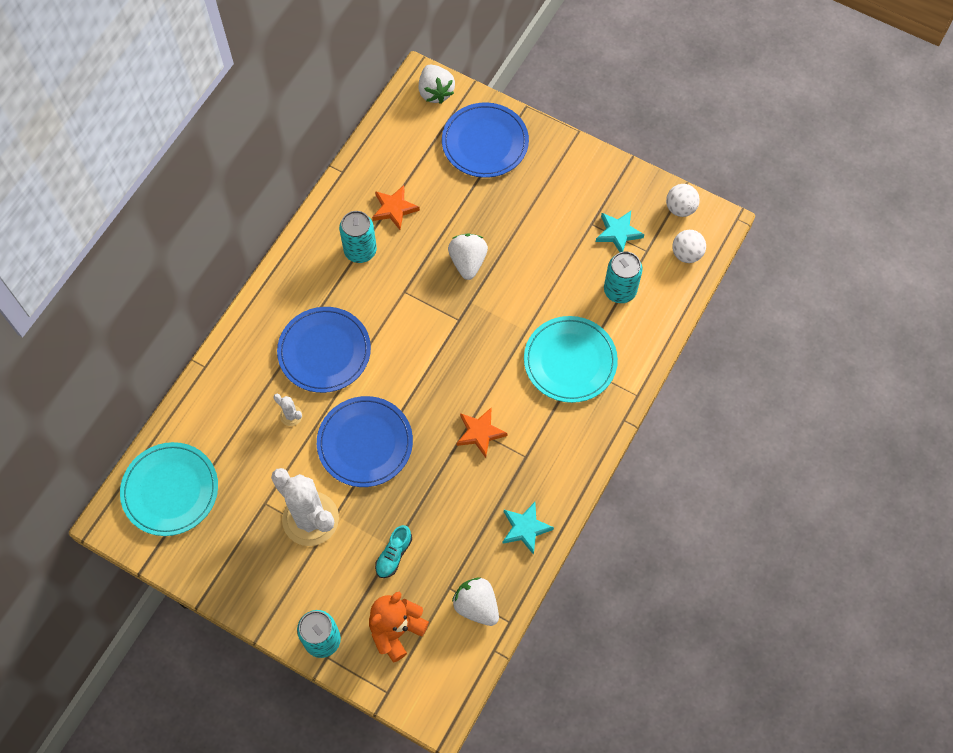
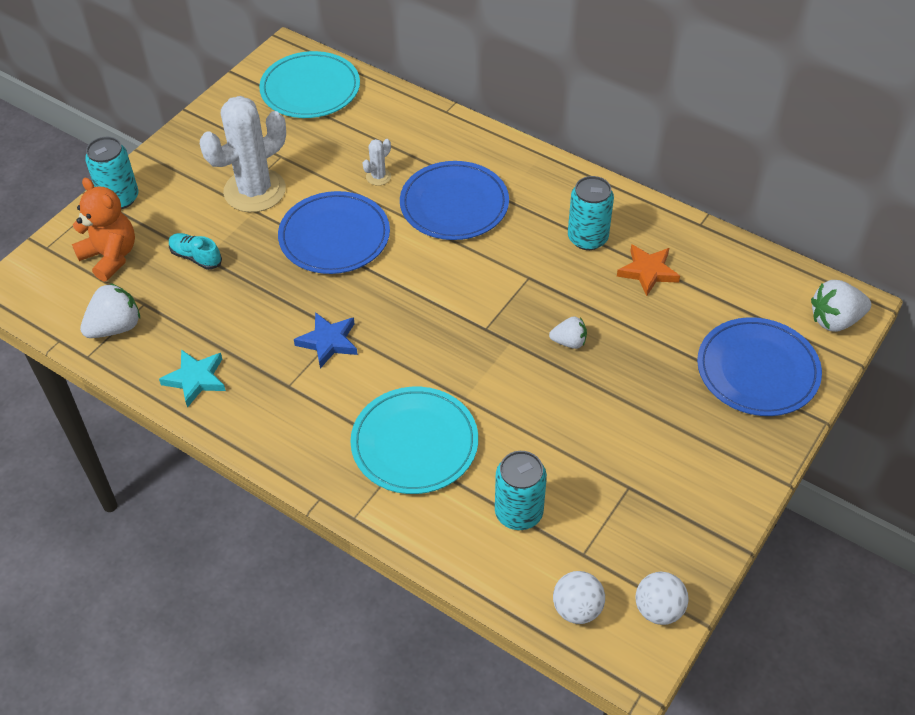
camera: 95 degrees right, 15 degrees down
white strawberry [448,234,488,280] -> white strawberry [549,316,587,349], size x0.62
orange star [457,408,507,458] -> blue star [294,312,358,368]
turquoise star [596,211,645,252] -> none

